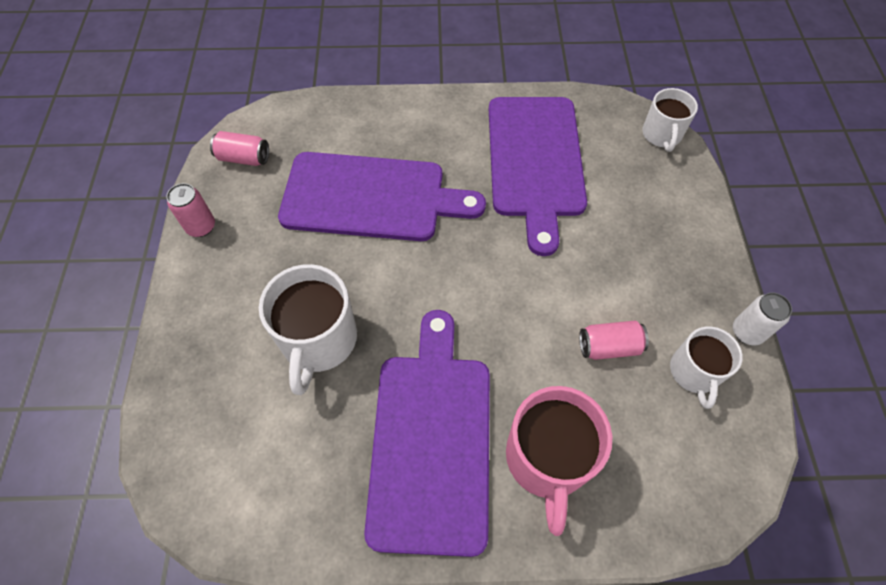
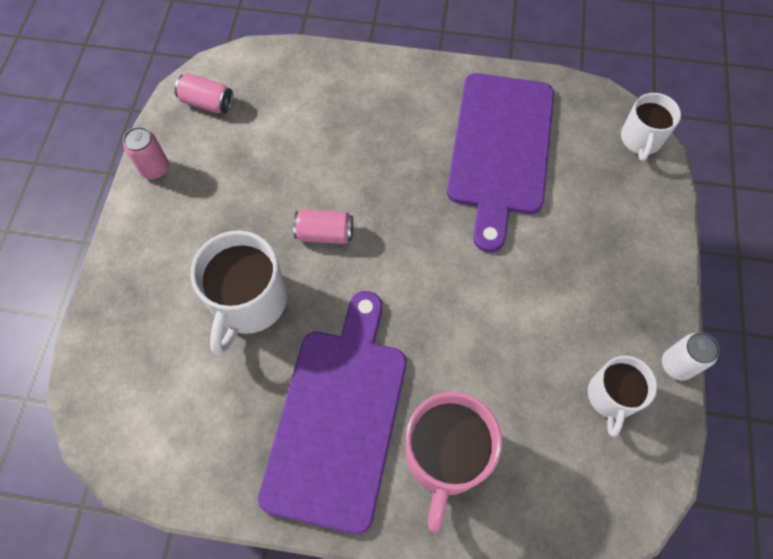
camera: 10 degrees right, 5 degrees up
purple cutting board [278,152,486,241] -> none
pink can [579,321,649,360] -> pink can moved to [293,209,353,244]

